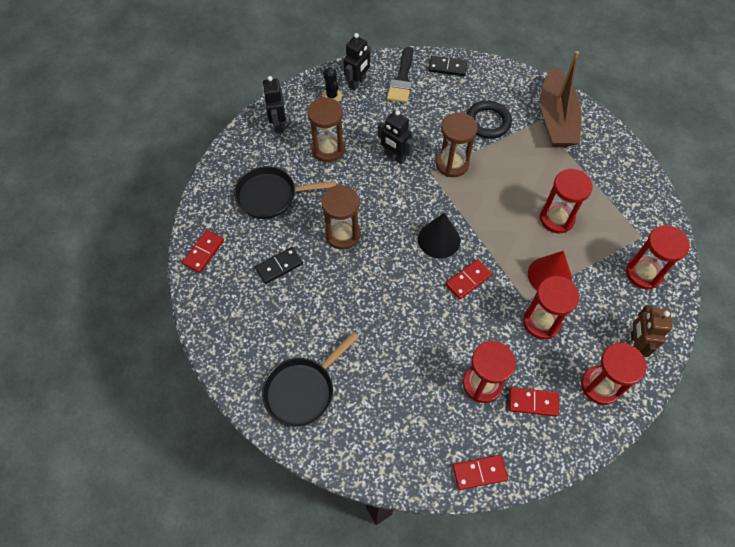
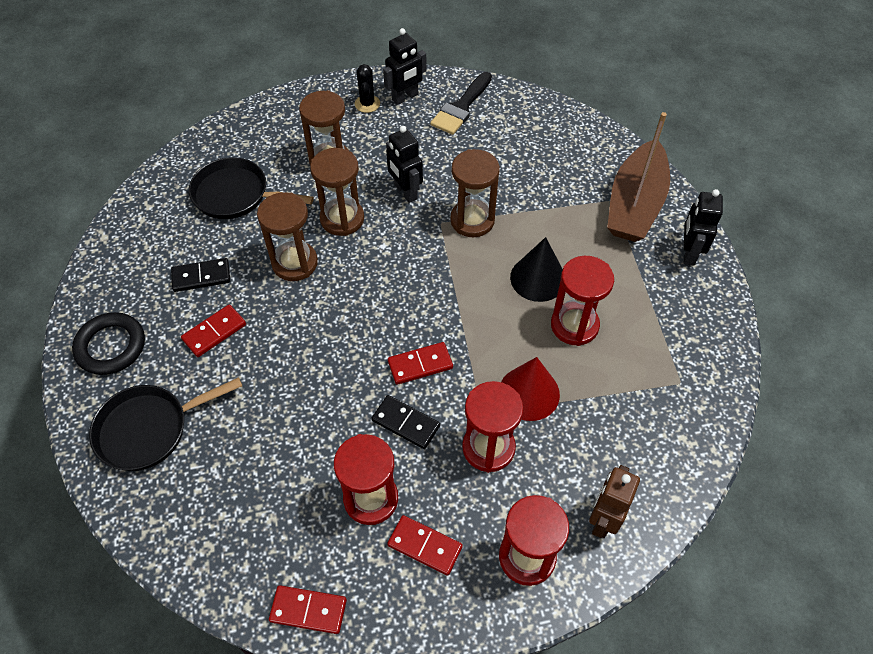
camera: 20 degrees right, 5 degrees down
red domino [182,230,224,273] -> red domino moved to [181,304,246,357]
black robot [262,76,286,133] -> black robot moved to [684,189,723,265]
black cone [418,213,460,259] -> black cone moved to [510,237,563,302]
black domino [428,56,467,76] -> black domino moved to [372,395,440,449]
black ring [467,101,512,139] -> black ring moved to [72,312,145,375]
red hourglass [626,225,690,289] -> none
none -> brown hourglass [310,148,364,236]

